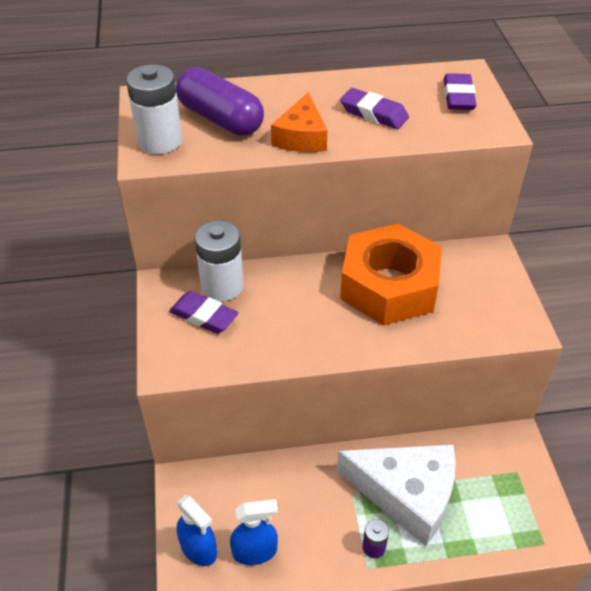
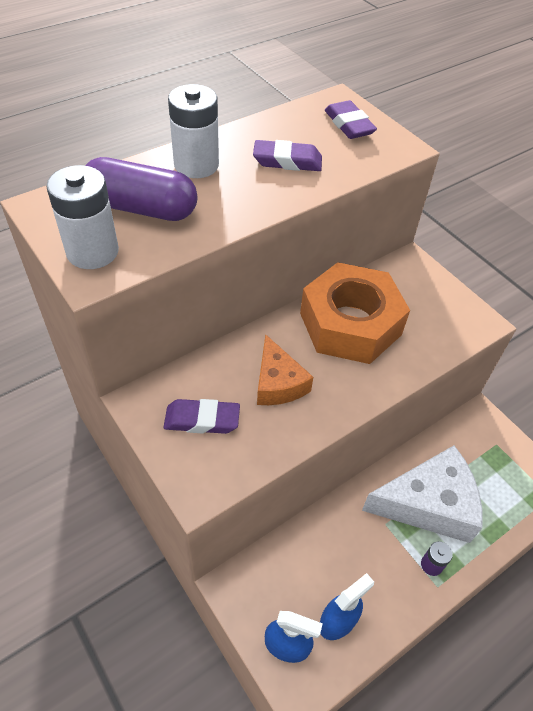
camera: 30 degrees left, 5 degrees up
white battery [195,220,244,301] -> white battery moved to [168,84,219,178]
orange cheese [271,92,328,152] -> orange cheese moved to [257,334,313,405]

